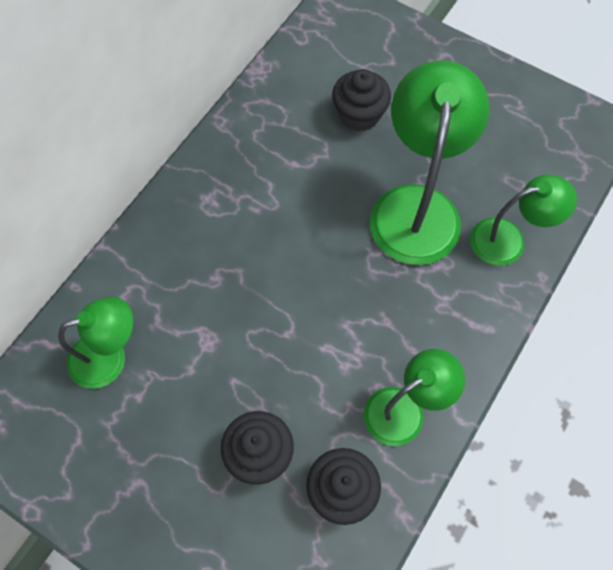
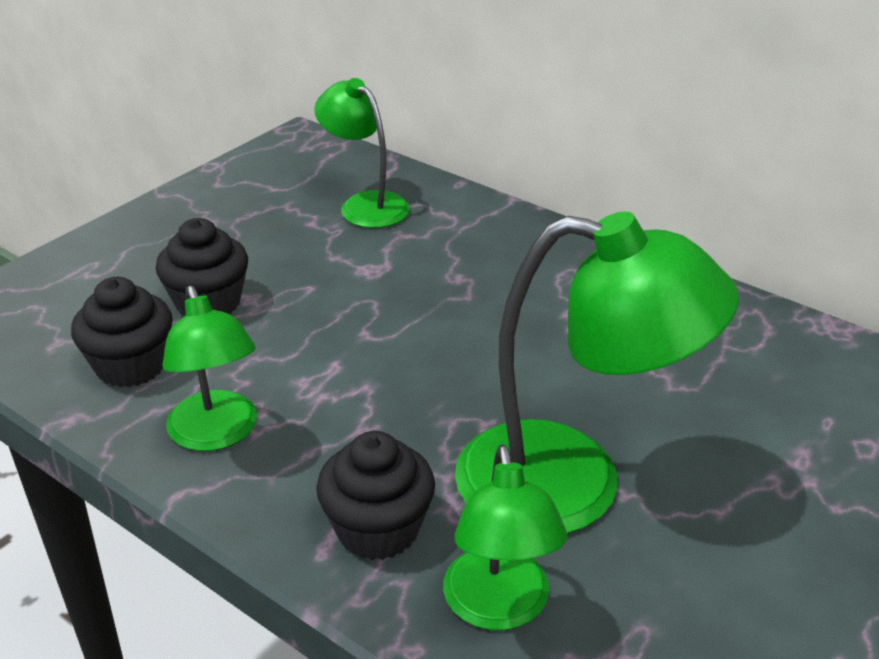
camera: 95 degrees right, 30 degrees down
green lamp [58,297,133,389] -> green lamp turned 150 degrees clockwise [314,78,410,228]
black cupcake [332,69,391,132] -> black cupcake moved to [316,431,435,560]

